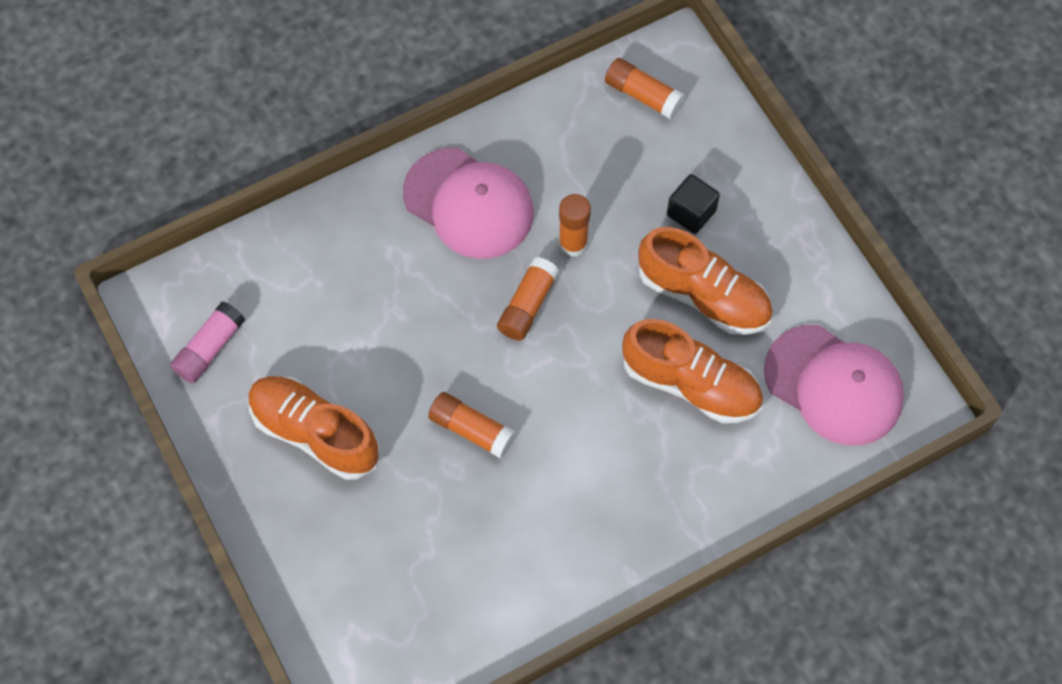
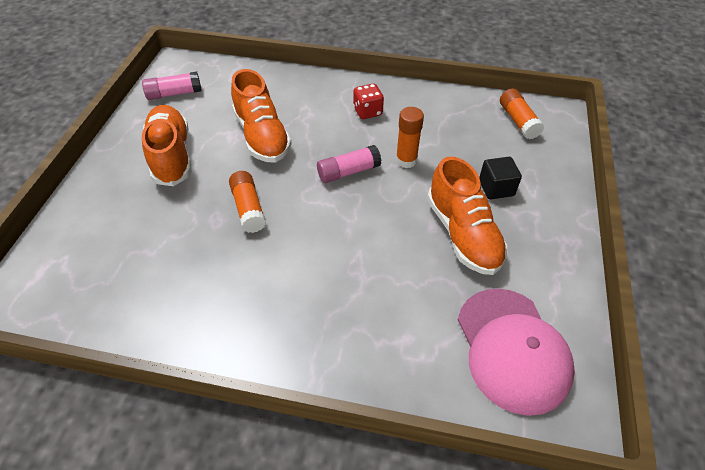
camera: 40 degrees right, 15 degrees down
pink cap [403,148,534,259] -> red dice [353,84,384,119]
orange glue stick [497,257,559,341] -> pink glue stick [317,145,381,183]
orange shoe [622,319,763,423] -> orange shoe moved to [231,69,292,162]

